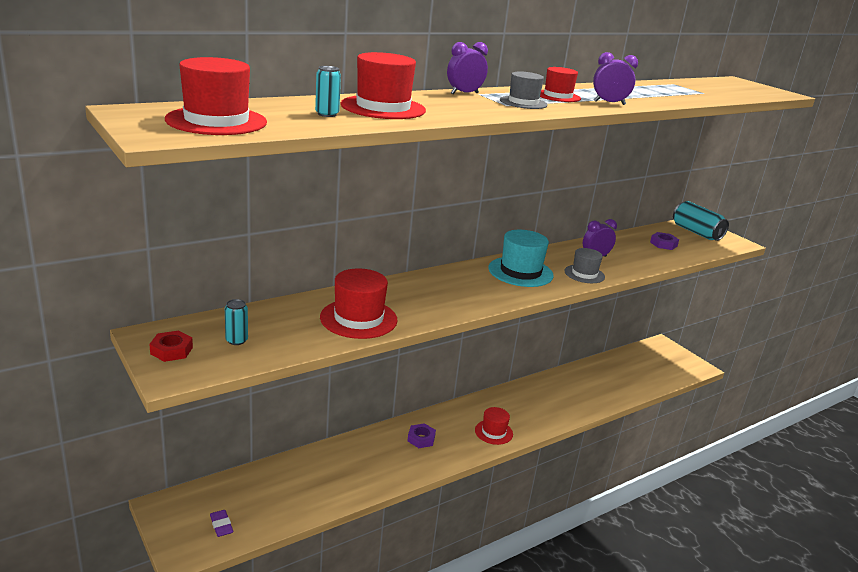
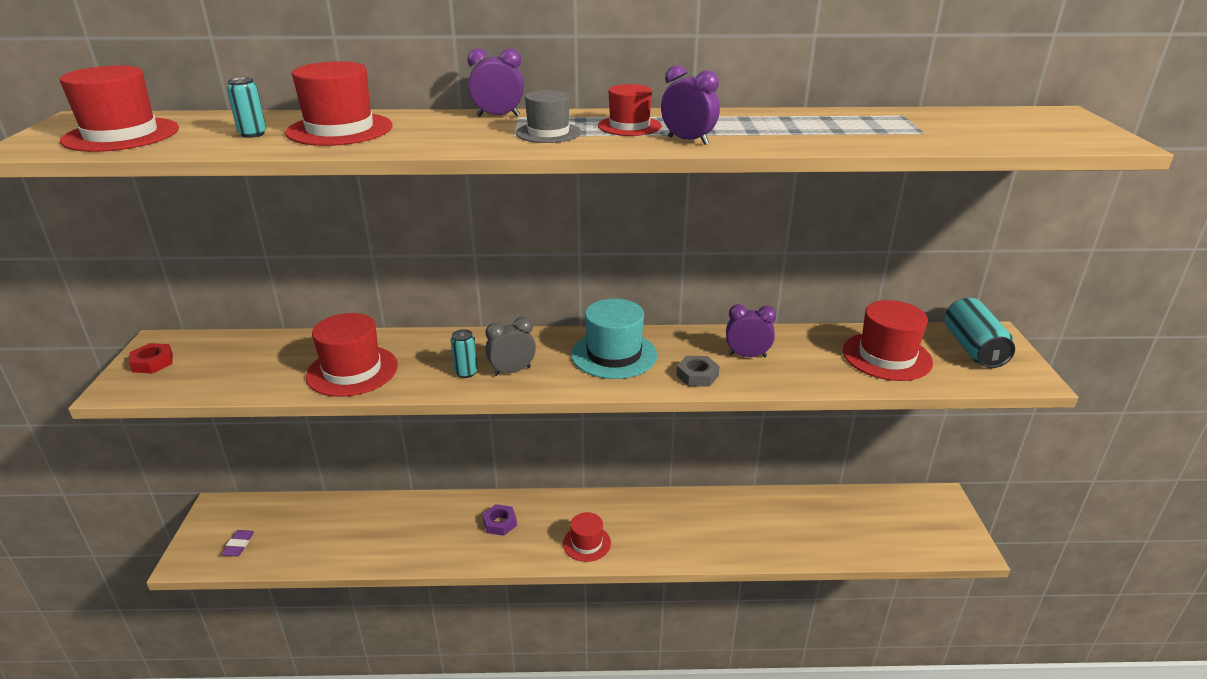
camera: 35 degrees right, 5 degrees up
turquoise can [225,299,248,345] -> turquoise can moved to [451,329,478,378]
grey hat [564,248,605,283] -> grey nut [676,356,720,387]
purple nut [650,232,679,250] -> red hat [843,300,933,381]
none -> grey clock [485,317,536,376]

